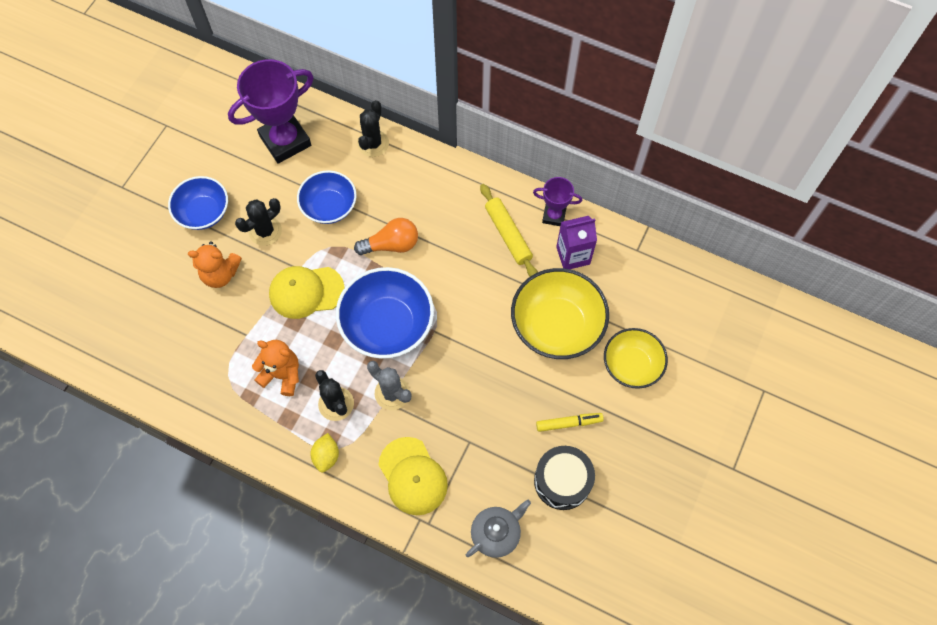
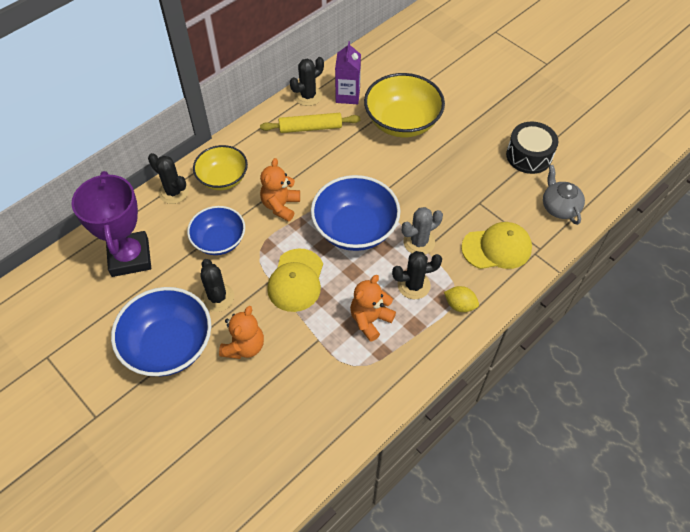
camera: 70 degrees left, 10 degrees down
blue bowl [168,176,228,230] -> blue bowl [111,287,211,376], size x1.55
orange light bulb [354,218,418,255] -> orange teddy bear [260,158,300,222]
purple trophy [533,177,582,226] -> black cactus [290,57,324,106]
yellow marker [536,413,604,432] -> none
yellow bowl [604,328,668,389] -> yellow bowl moved to [193,145,248,190]

